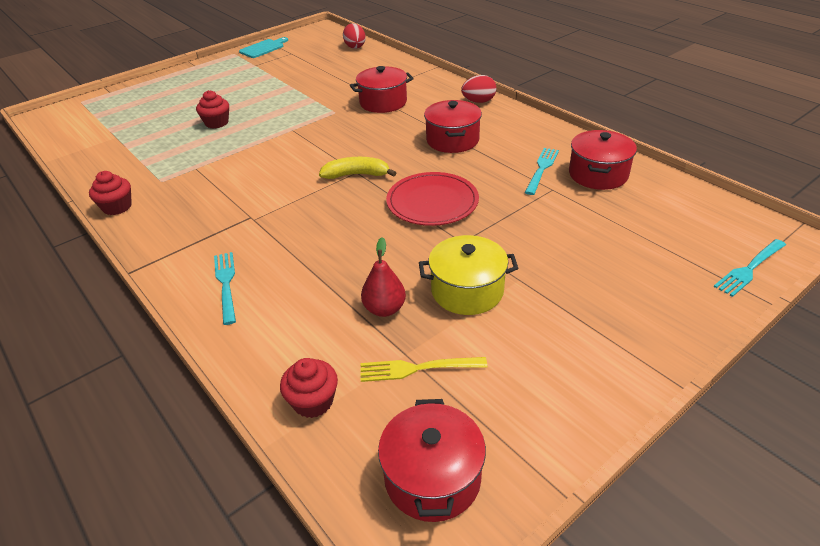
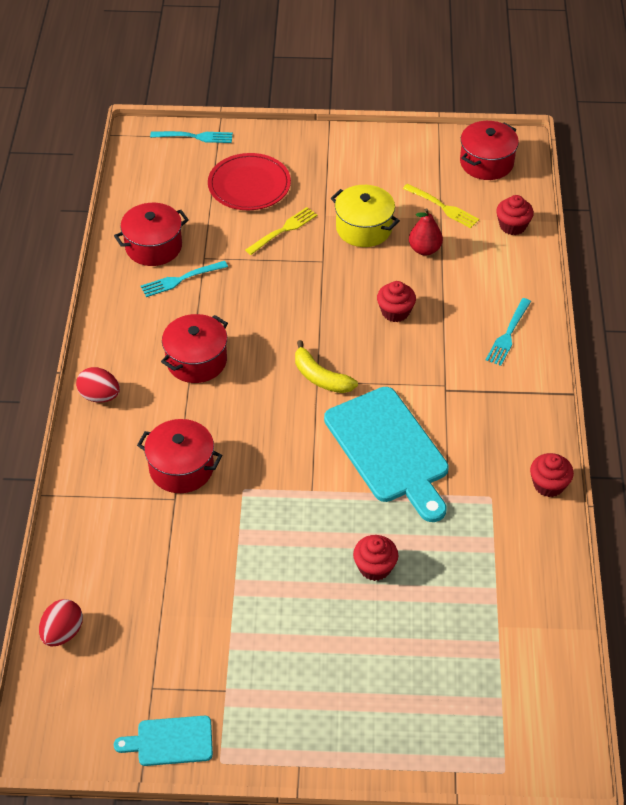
camera: 140 degrees left, 10 degrees up
red plate [386,172,479,226] -> red plate moved to [208,153,291,210]
none -> yellow fork [245,207,317,255]
none -> turquoise cutting board [324,387,449,522]
none -> red cupcake [377,281,416,322]

